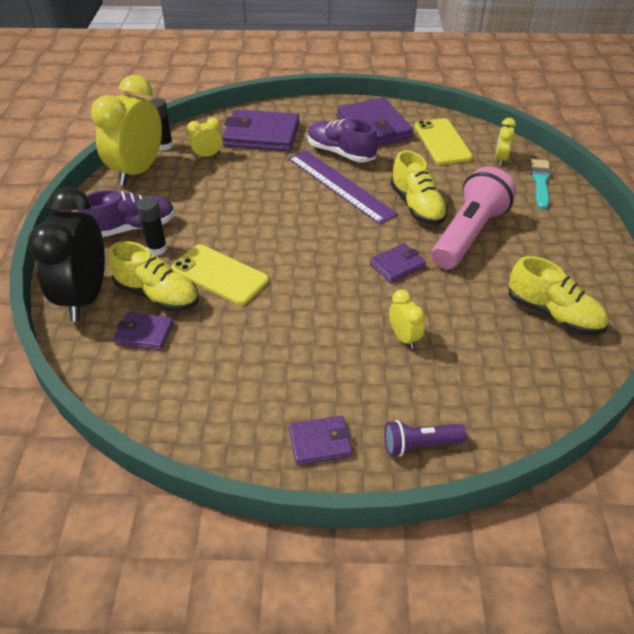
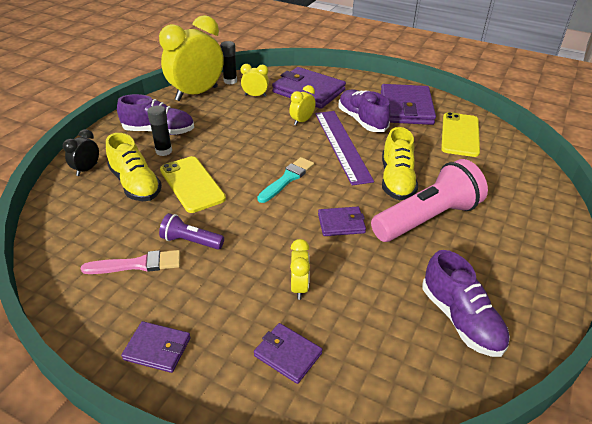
camera: 25 degrees right, 5 degrees down
black clock [28,187,105,321] -> black clock [63,129,99,176], size x0.45
purple wallet [113,312,174,350] -> purple wallet moved to [254,323,322,384]
purple flashlight [384,420,466,457] -> purple flashlight moved to [159,213,224,249]
yellow clock [495,118,516,166] -> yellow clock moved to [289,85,316,126]
yellow shoe [509,256,609,335] -> purple shoe [422,250,510,357]
turquoise brush [531,159,551,210] -> turquoise brush moved to [257,157,314,203]
none -> pink brush [81,250,180,274]

